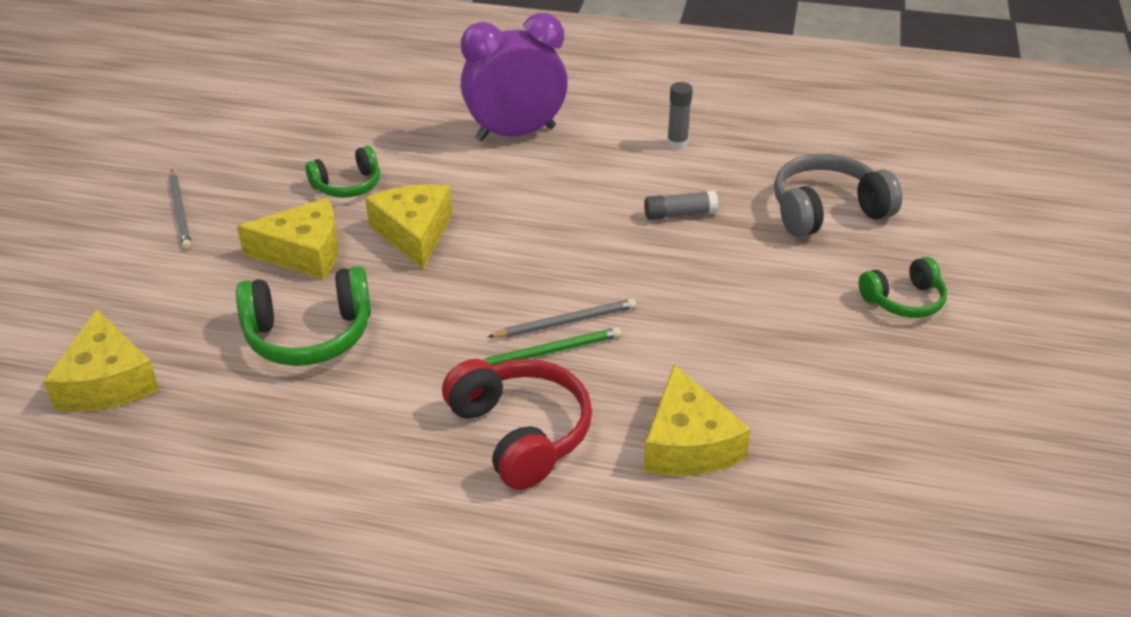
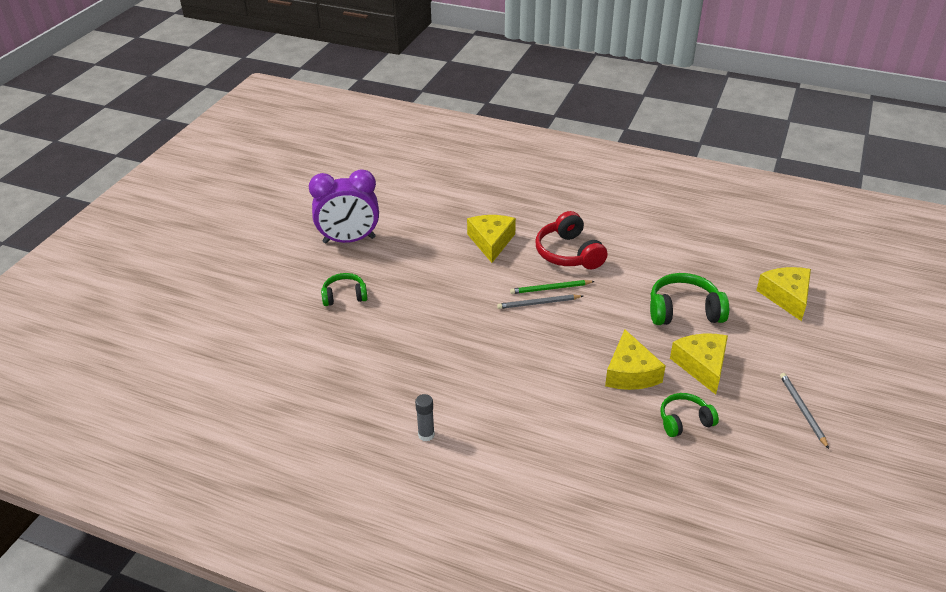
camera: 170 degrees left, 0 degrees up
yellow cheese [237,198,339,279] -> yellow cheese turned 75 degrees clockwise [670,333,728,394]
purple clock [460,13,568,141] -> purple clock moved to [309,169,379,244]
grey glue stick [644,190,718,220] -> none
grey headphones [774,153,902,237] -> none

